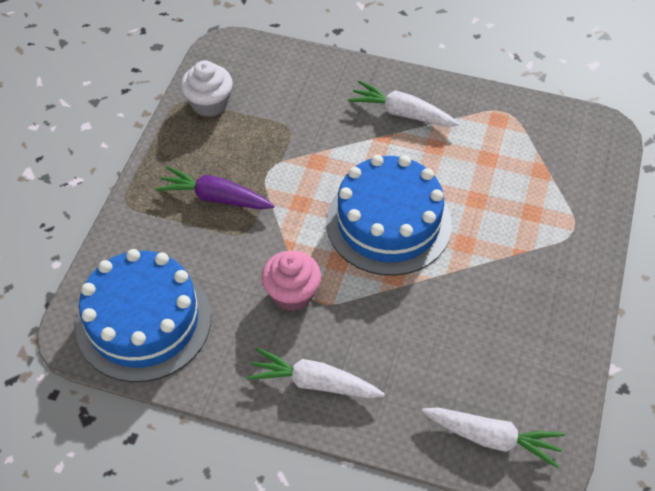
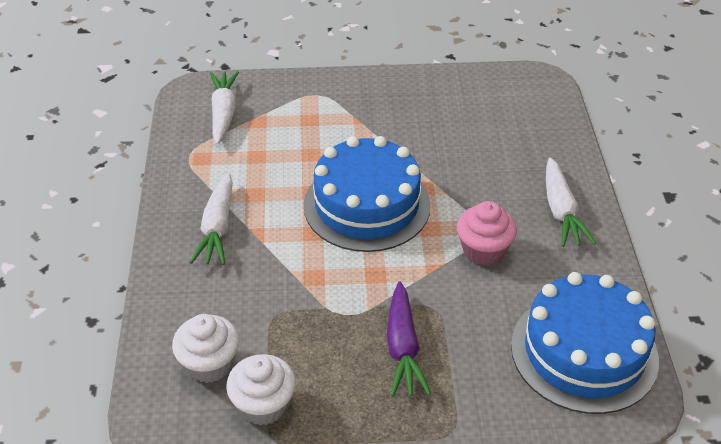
camera: 110 degrees left, 10 degrees down
white carrot [422,408,565,468] -> white carrot moved to [210,71,239,144]
none -> white cupcake [172,314,239,383]

